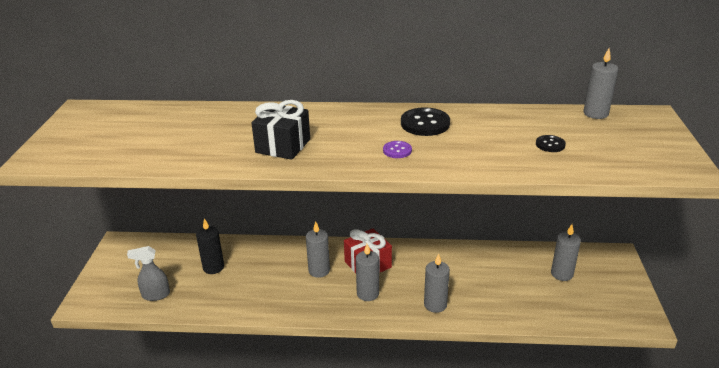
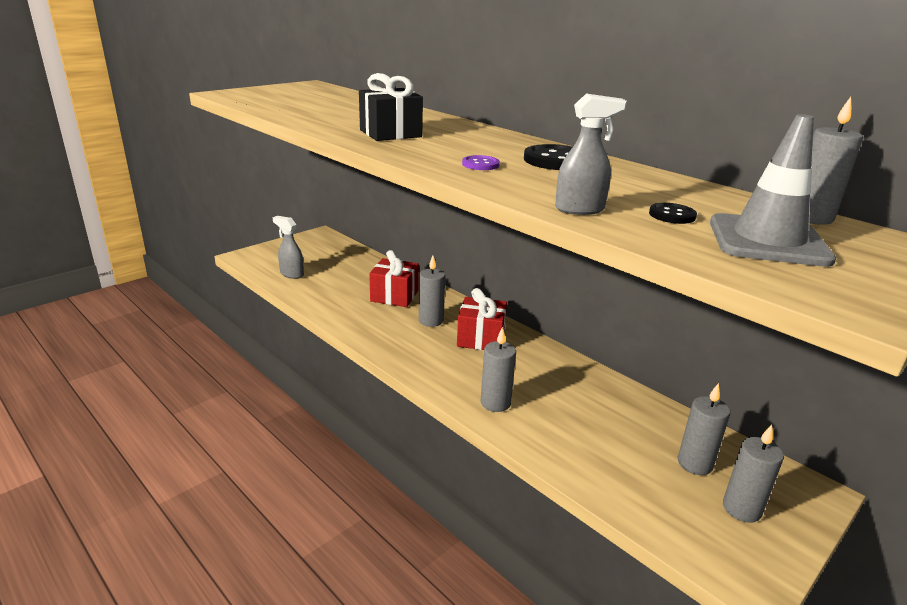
camera: 40 degrees right, 5 degrees down
black candle [196,218,224,274] -> none
grey candle [356,244,379,301] -> grey candle moved to [723,425,784,523]
none -> red gift [369,250,419,307]
none -> grey spray bottle [555,94,627,215]
none -> grey traffic cone [710,114,836,267]

